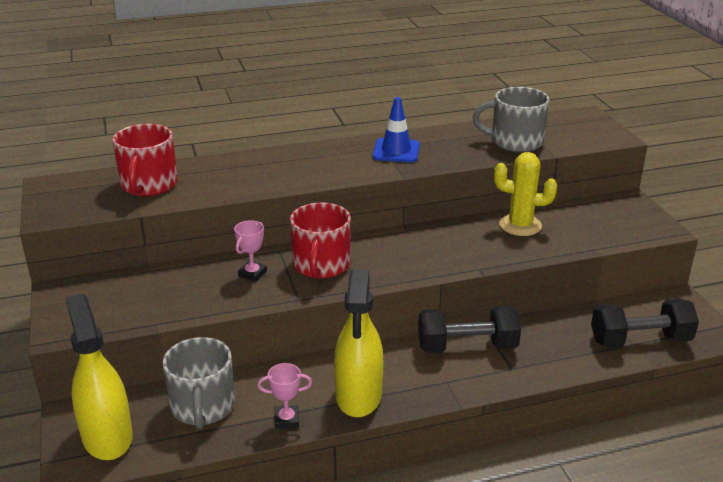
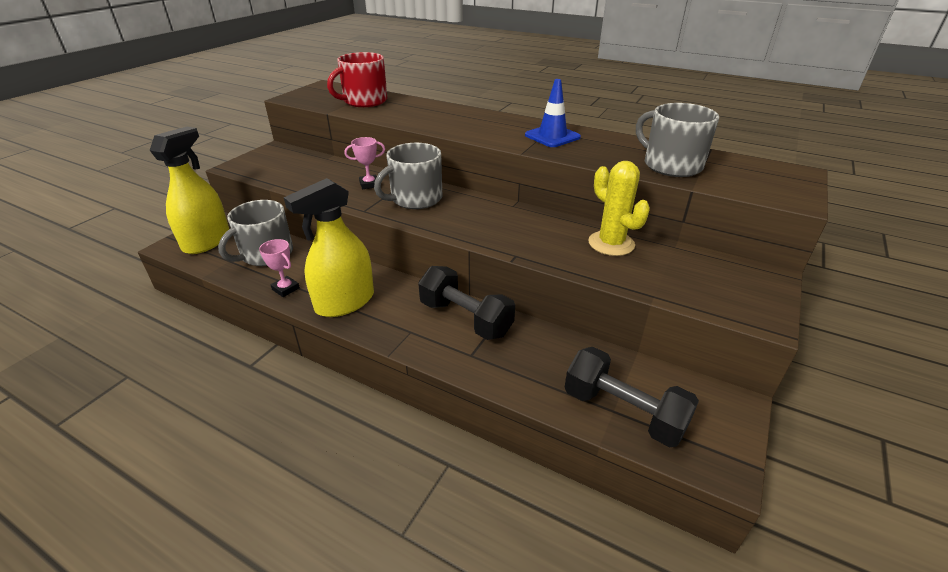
camera: 45 degrees right, 5 degrees up
red mug [290,203,351,279] -> grey mug [374,143,443,209]

